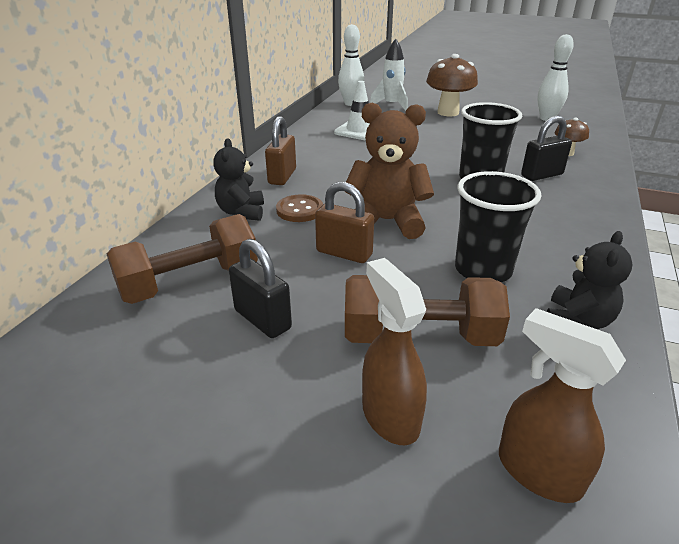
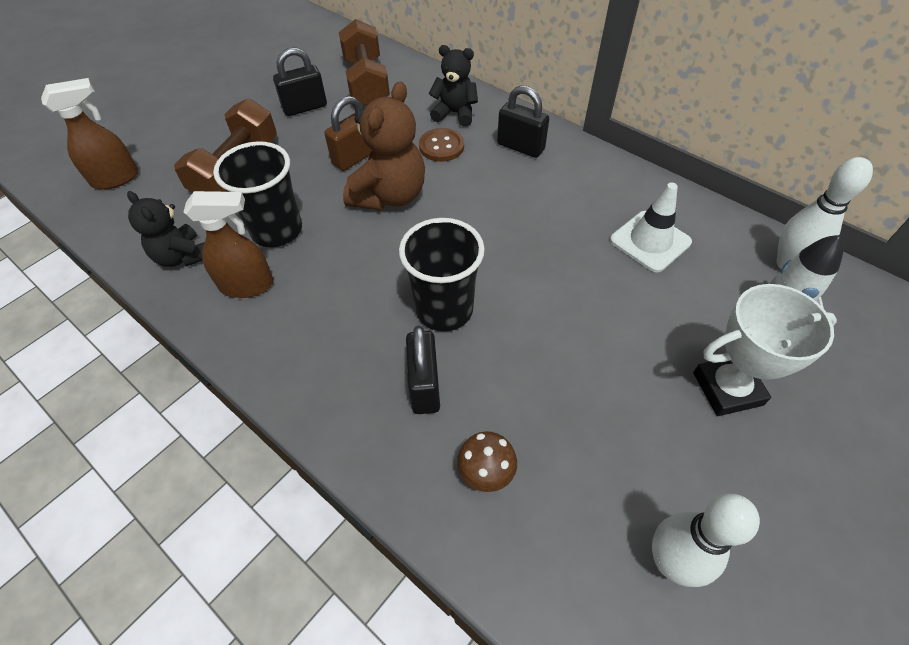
camera: 110 degrees right, 20 degrees up
brown padlock [265,116,296,185] -> black padlock [497,86,549,158]
brown spray bottle [362,258,427,445] -> brown spray bottle moved to [184,191,273,298]
brown mushroom [426,54,478,116] -> white trophy [693,284,837,416]

